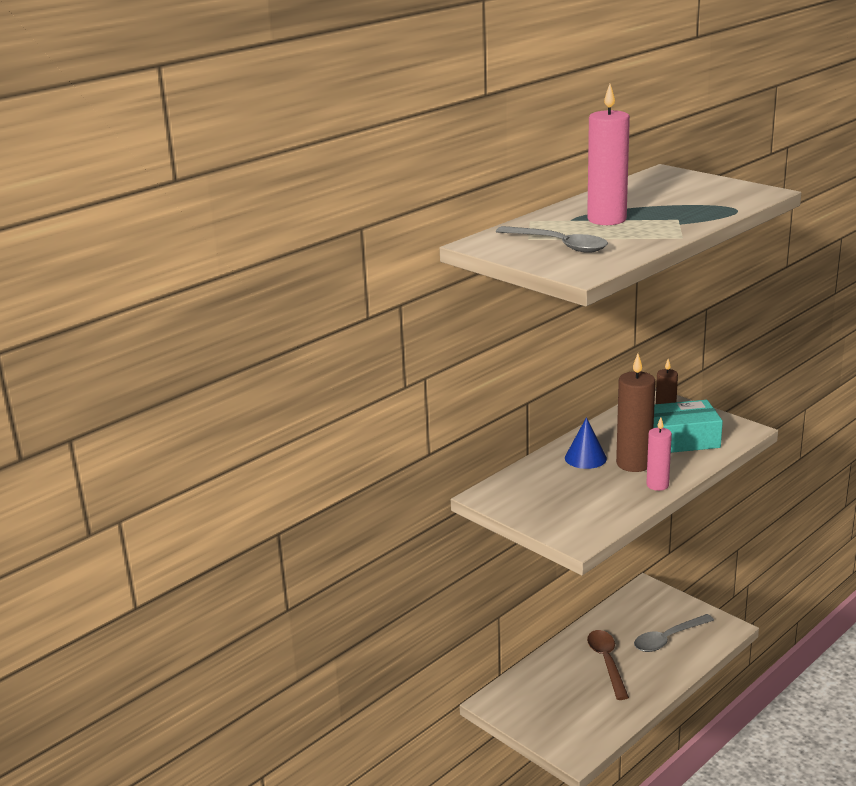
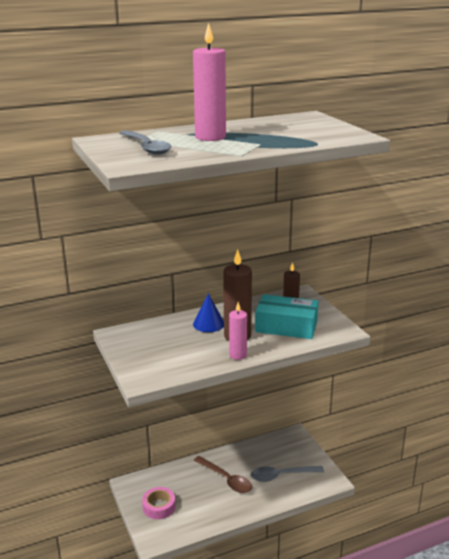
camera: 20 degrees right, 0 degrees up
brown spoon [587,630,629,700] -> brown spoon turned 120 degrees clockwise [194,456,252,493]
none -> pink tape [142,487,175,519]

